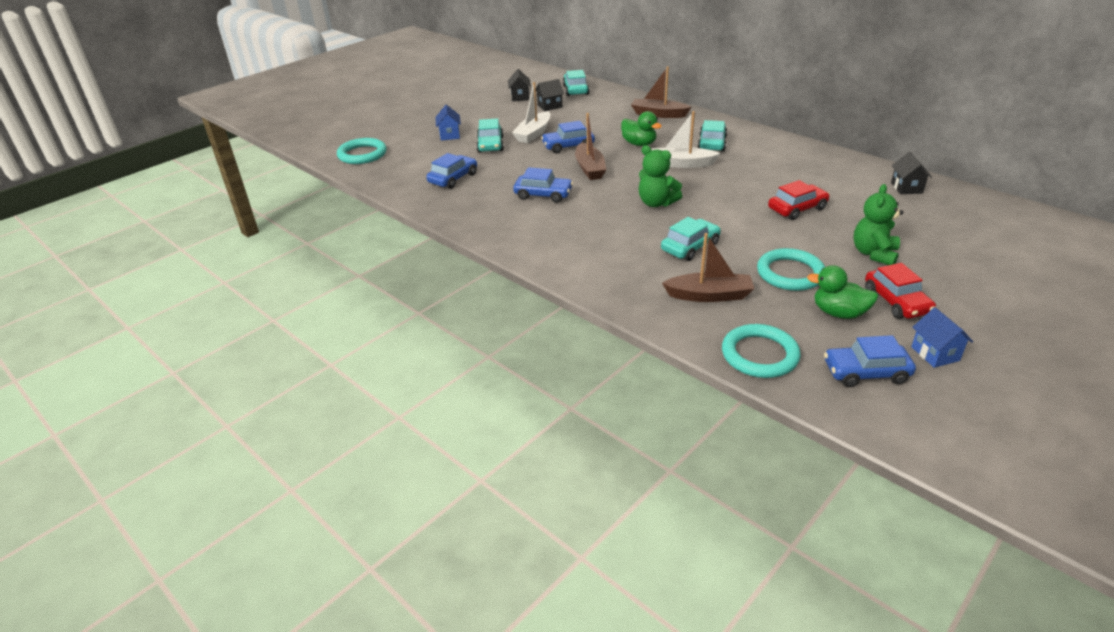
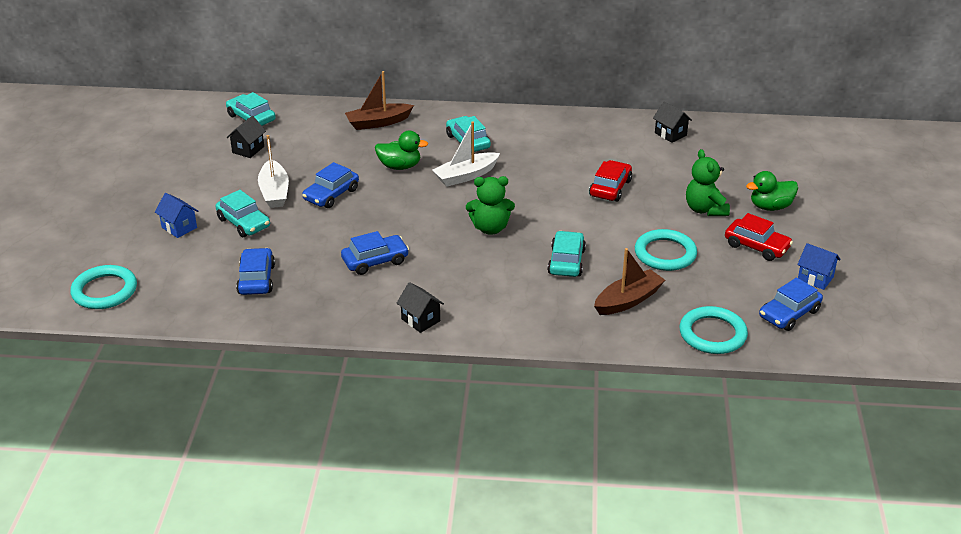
camera: 40 degrees left, 0 degrees up
black house [508,69,531,101] -> black house moved to [397,282,444,333]
brown boat [575,113,606,180] -> none
green duck [807,265,878,319] -> green duck moved to [746,171,798,211]

